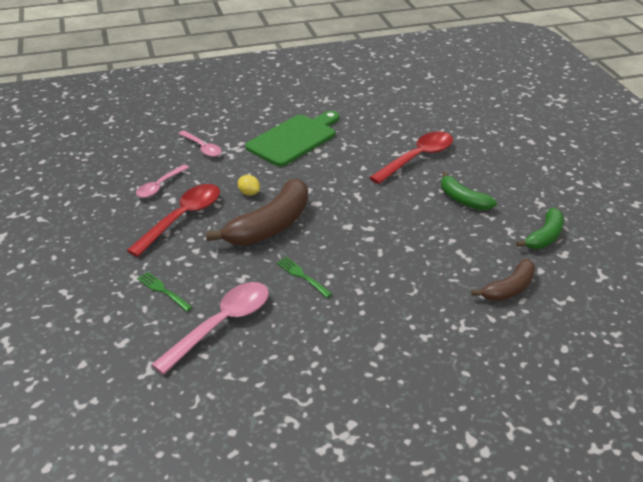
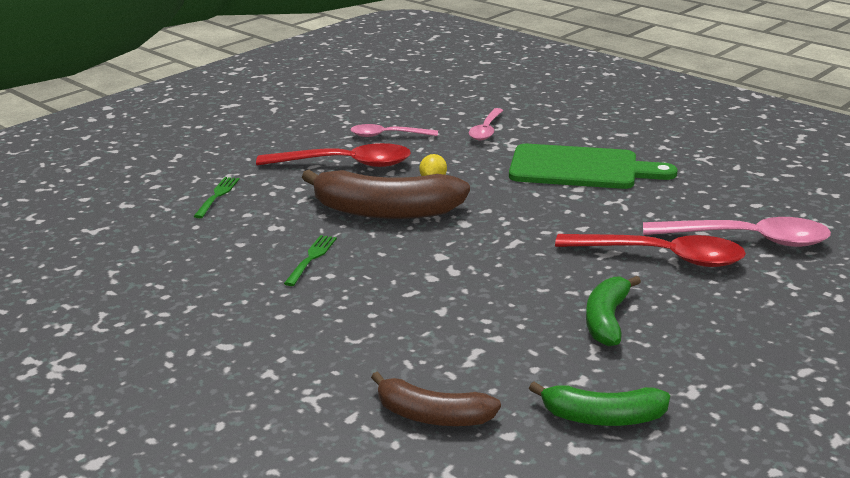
camera: 60 degrees right, 10 degrees down
pink spoon [151,282,269,375] -> pink spoon moved to [643,217,831,247]

